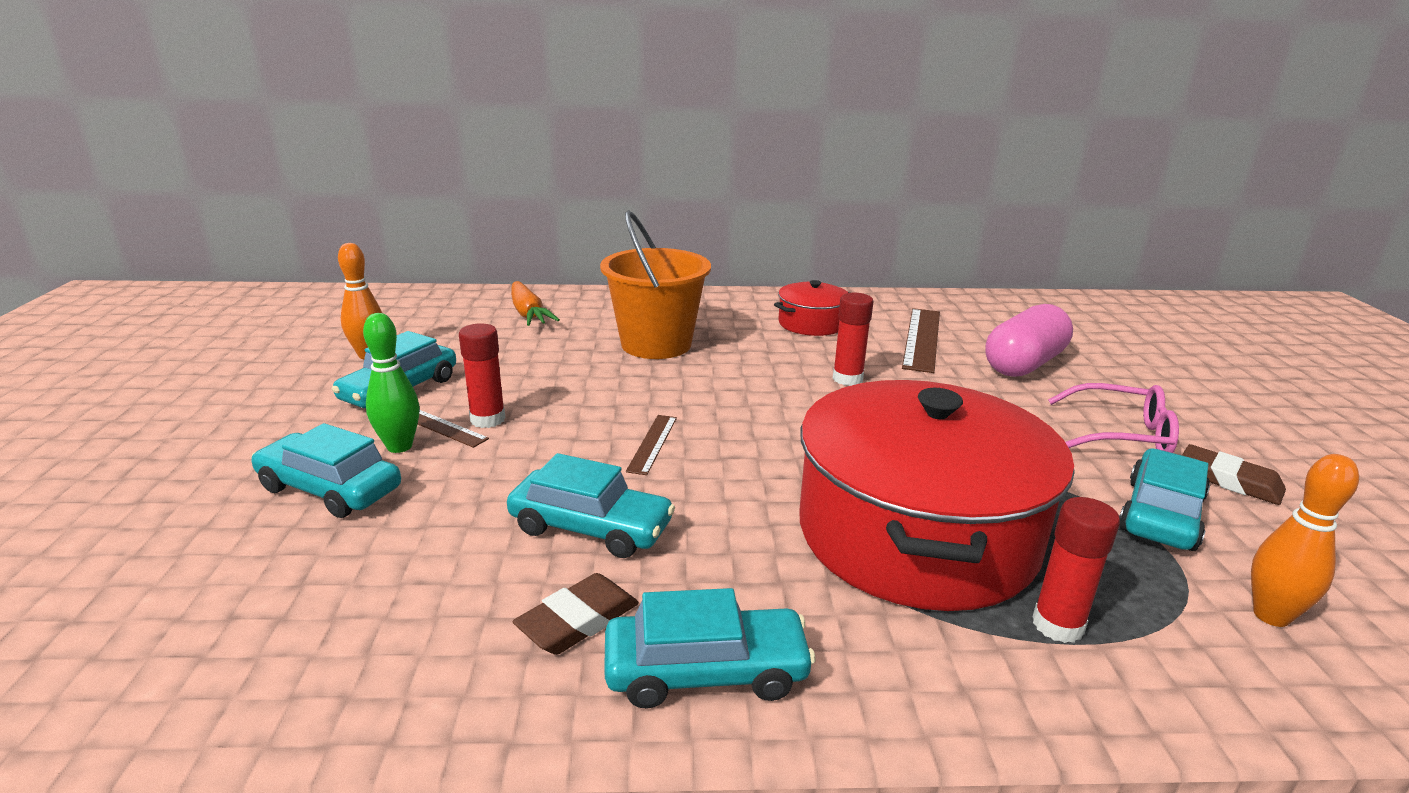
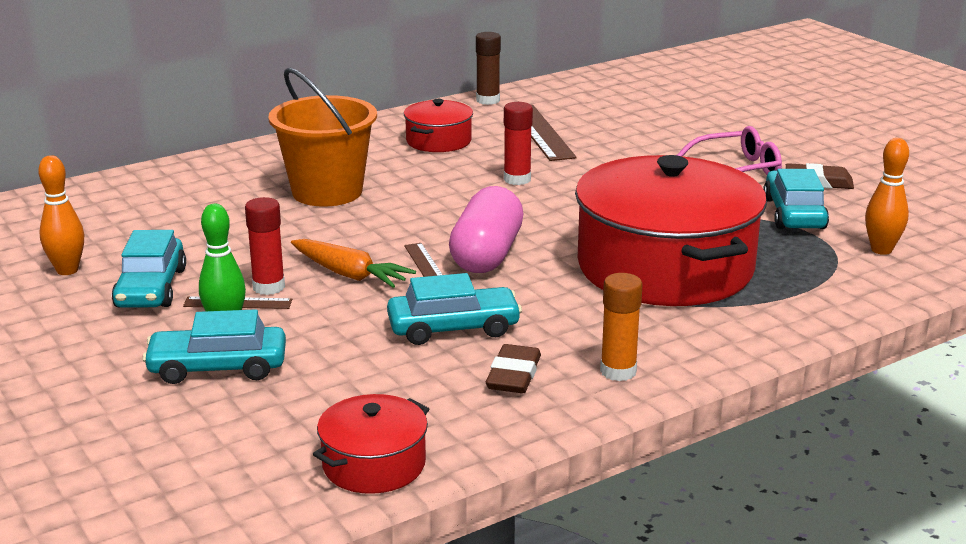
camera: 30 degrees left, 0 degrees up
orange carrot [511,281,560,326] -> orange carrot moved to [291,239,416,288]
turquoise car [604,588,816,709] -> orange glue stick [600,273,643,381]
pink capsule [985,304,1073,377] -> pink capsule moved to [449,186,523,273]
red glue stick [1032,497,1120,643] -> none
none -> red pot [313,394,429,494]
none -> brown glue stick [476,32,501,105]

